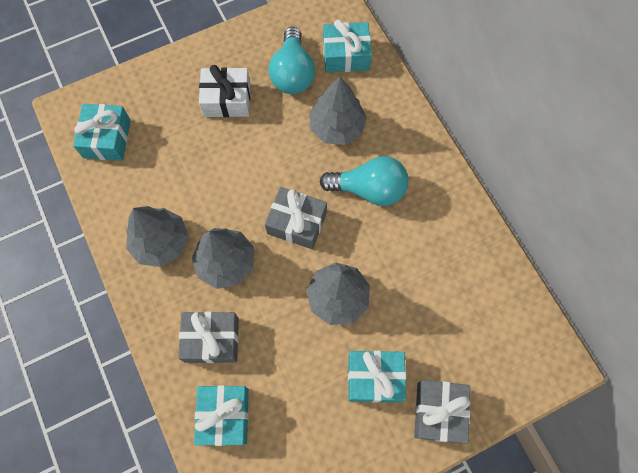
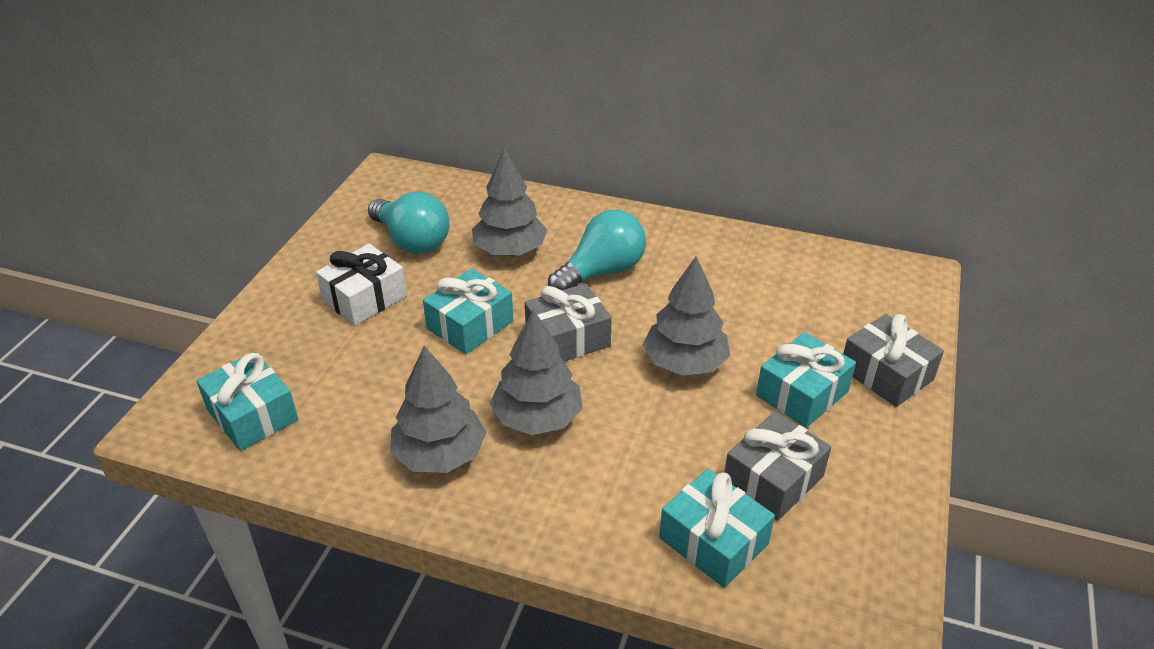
camera: 45 degrees left, 30 degrees down
grey gift [178,312,239,363] -> grey gift moved to [724,411,831,521]
turquoise gift [323,20,372,73] -> turquoise gift moved to [423,269,513,354]

